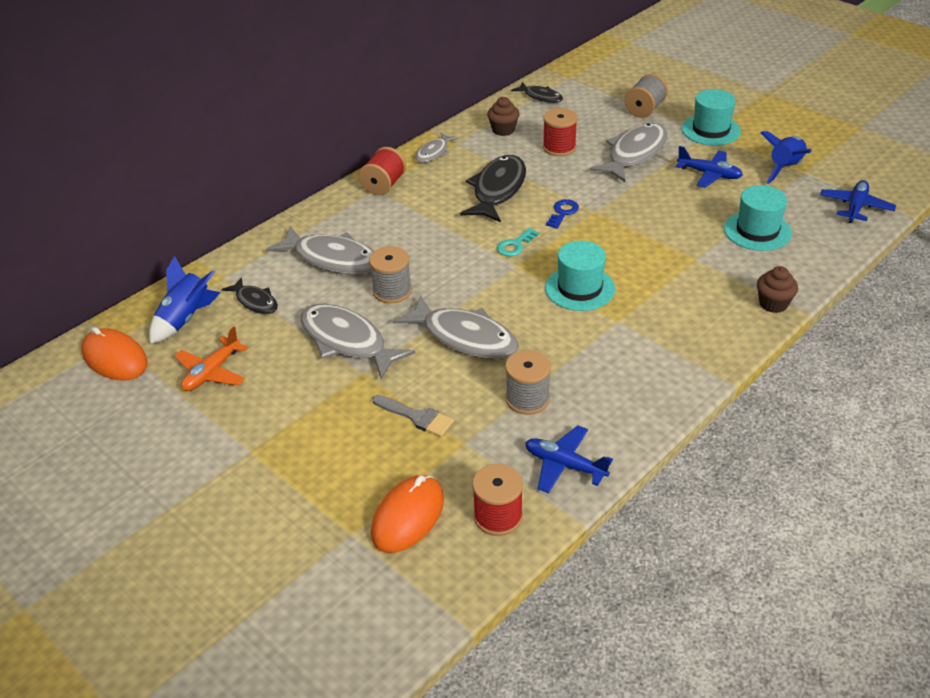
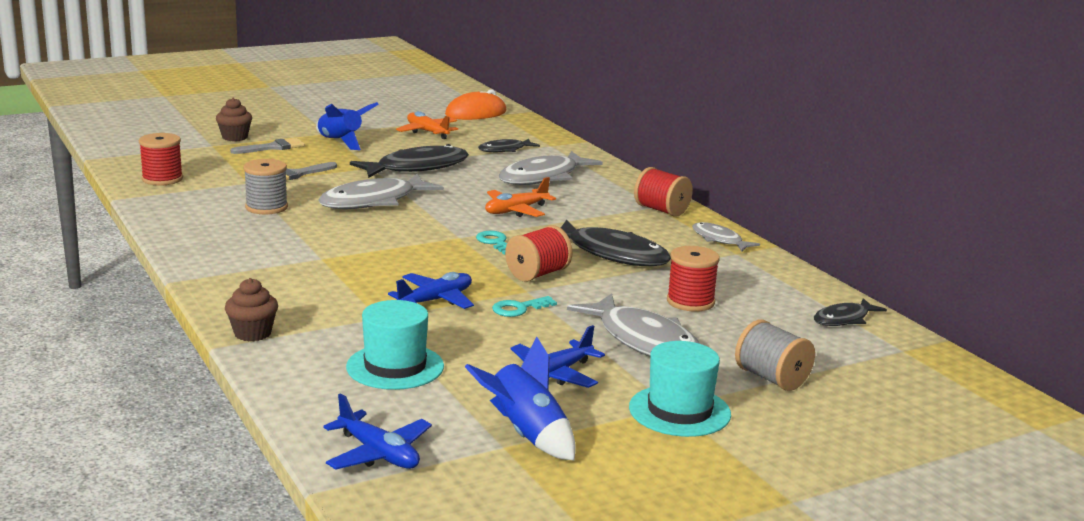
camera: 105 degrees right, 20 degrees down
blue rocket [149,256,221,344] -> blue rocket moved to [316,102,379,150]
grey fish [300,304,415,379] -> black fish [350,144,469,178]
grey spool [369,246,412,303] -> none
orange mouse [371,475,444,553] -> none
brown cupcake [487,97,520,136] -> brown cupcake moved to [216,98,252,141]
blue plane [525,425,613,493] -> blue plane moved to [388,272,474,309]
turquoise hat [545,241,615,311] -> none
blue key [546,199,579,229] -> red spool [505,225,573,282]
none -> grey brush [230,138,305,154]
none -> orange plane [485,177,556,217]
none -> turquoise key [492,296,557,317]

